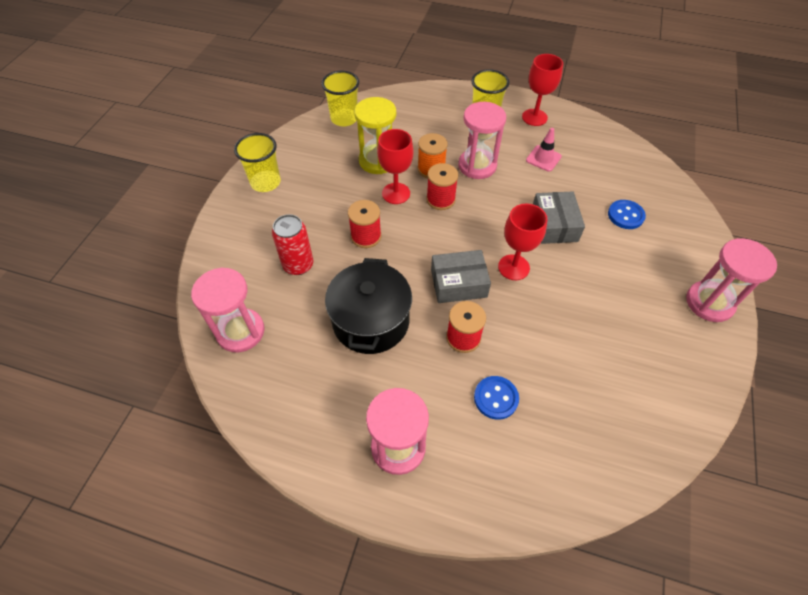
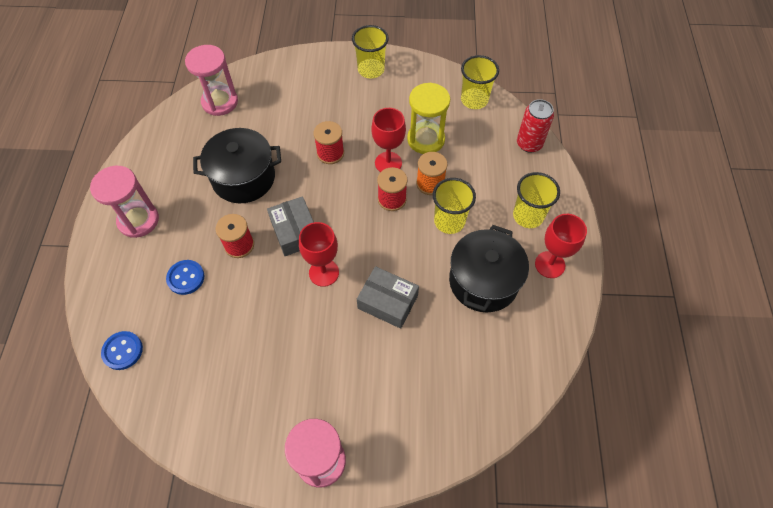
camera: 75 degrees right, 5 degrees up
red can [272,214,313,275] -> red can moved to [517,99,554,153]
pink hourglass [458,102,506,179] -> yellow cup [433,178,476,234]
pink traffic cone [526,128,562,172] -> black pot [449,225,529,312]
grey box [533,191,585,244] -> grey box turned 45 degrees clockwise [357,266,419,329]
blue button [608,200,646,229] -> blue button moved to [101,331,143,370]

